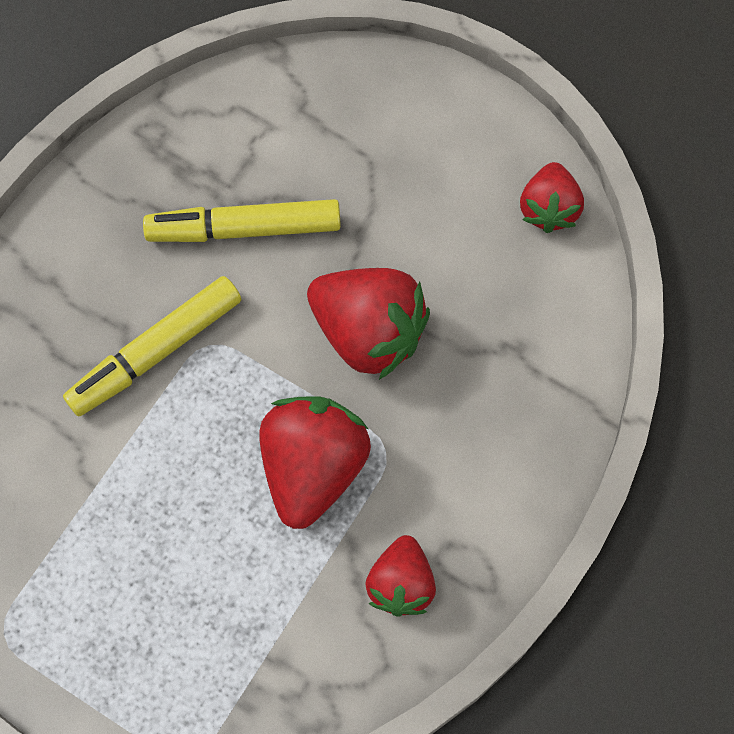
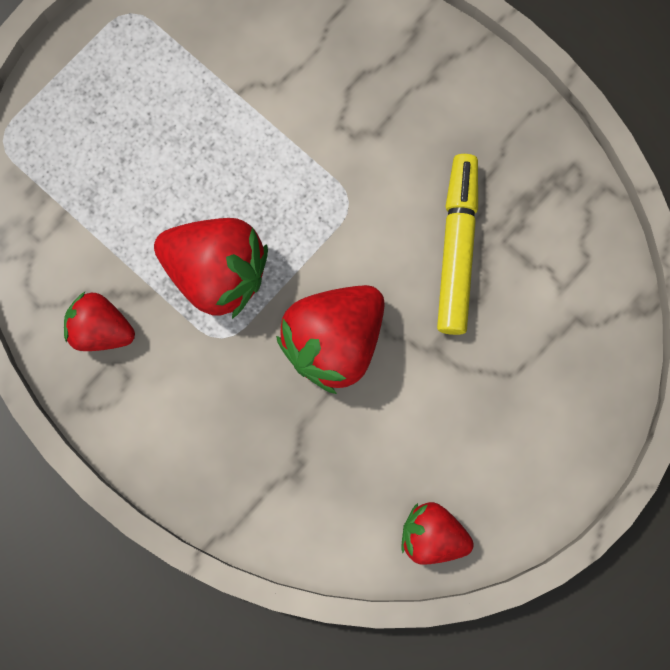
camera: 100 degrees right, 10 degrees up
yellow marker [63,276,241,417] -> none

